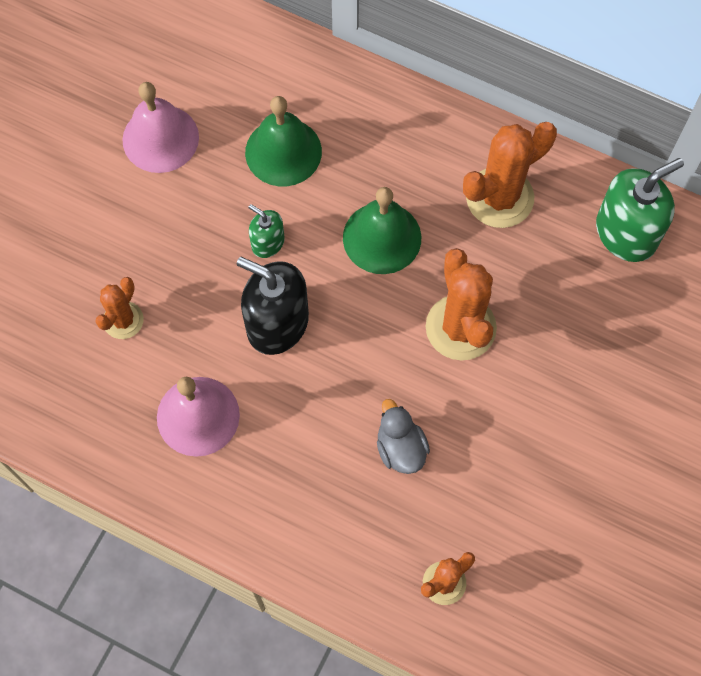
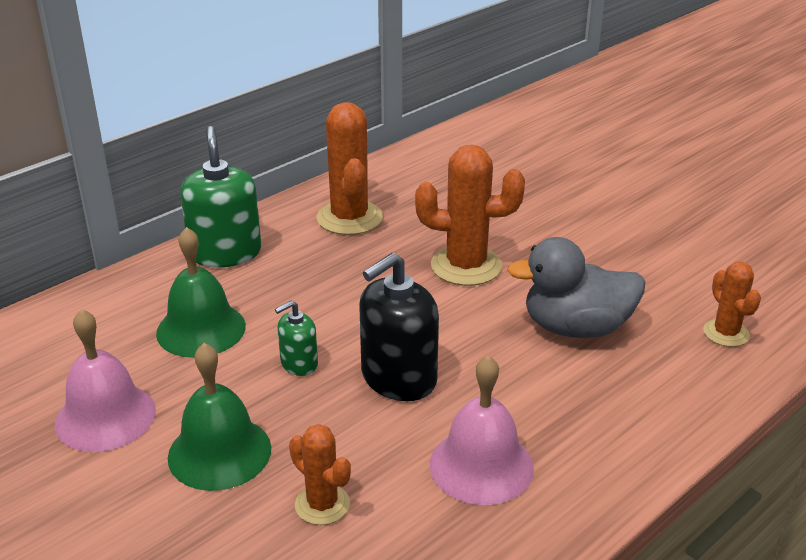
camera: 70 degrees left, 35 degrees down
green bell [343,187,421,274] -> green bell moved to [168,343,271,491]
grey duck [377,399,430,474] -> grey duck [507,237,645,338], size x1.67
green soap dispenser [596,158,684,262] -> green soap dispenser moved to [180,126,261,267]

